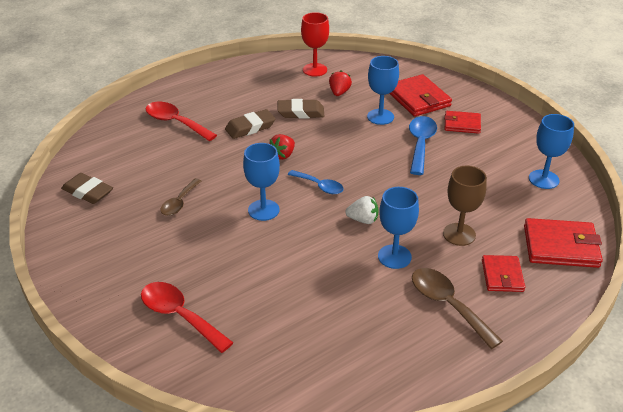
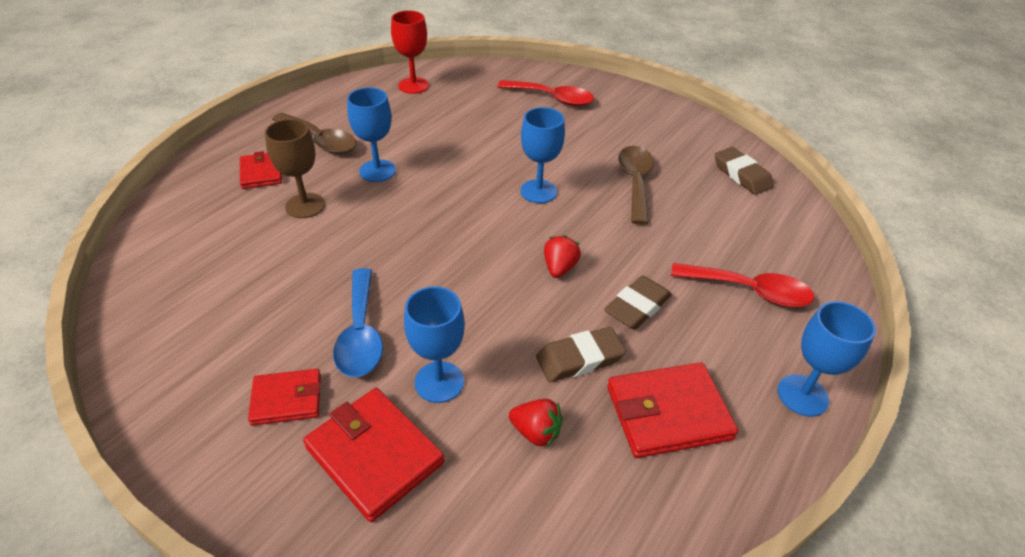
camera: 160 degrees right, 5 degrees up
brown eraser [61,173,113,204] -> brown eraser turned 45 degrees clockwise [714,147,774,195]
brown spoon [160,178,201,216] -> brown spoon [618,146,654,225], size x1.54
blue spoon [288,170,344,194] -> none
red goblet [301,12,329,77] -> red goblet moved to [391,11,429,94]
red strawberry [329,71,352,96] -> red strawberry turned 60 degrees counterclockwise [509,399,563,448]
white strawberry [345,196,378,224] -> none
red wallet [524,218,603,268] -> red wallet moved to [607,362,738,458]
blue goblet [529,114,574,189] -> blue goblet moved to [778,301,876,417]

